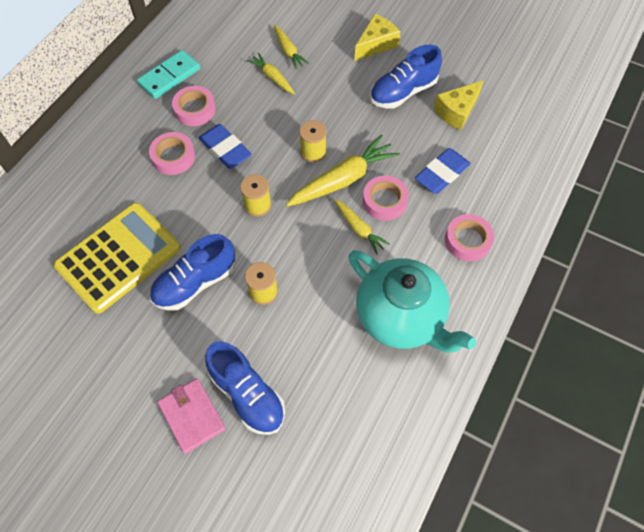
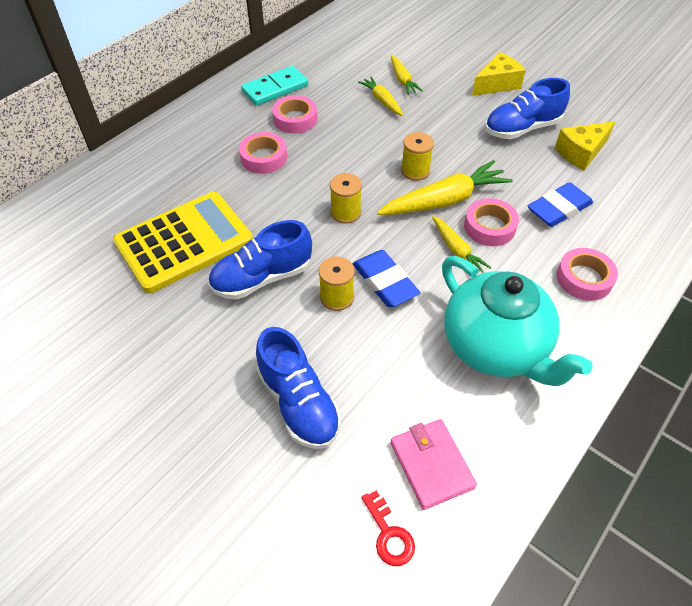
camera: 10 degrees right, 10 degrees down
pink wallet [157,378,226,454] -> pink wallet moved to [391,419,477,510]
blue eraser [198,124,252,169] -> blue eraser moved to [353,250,420,307]
none -> red key [361,490,415,566]

